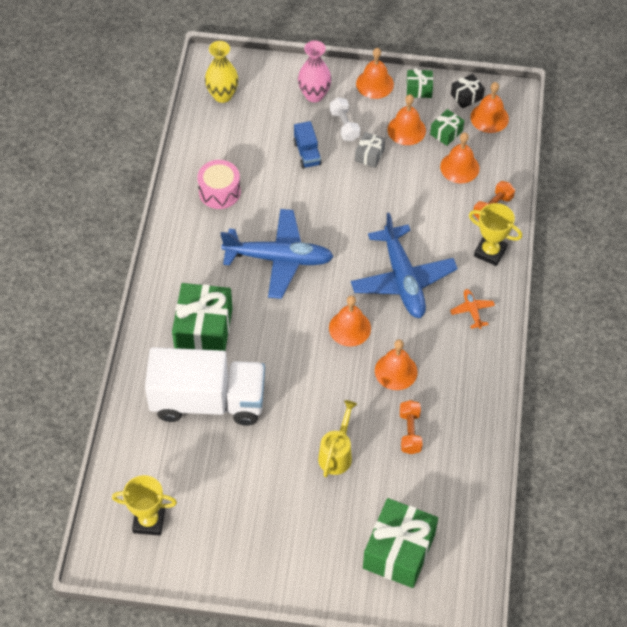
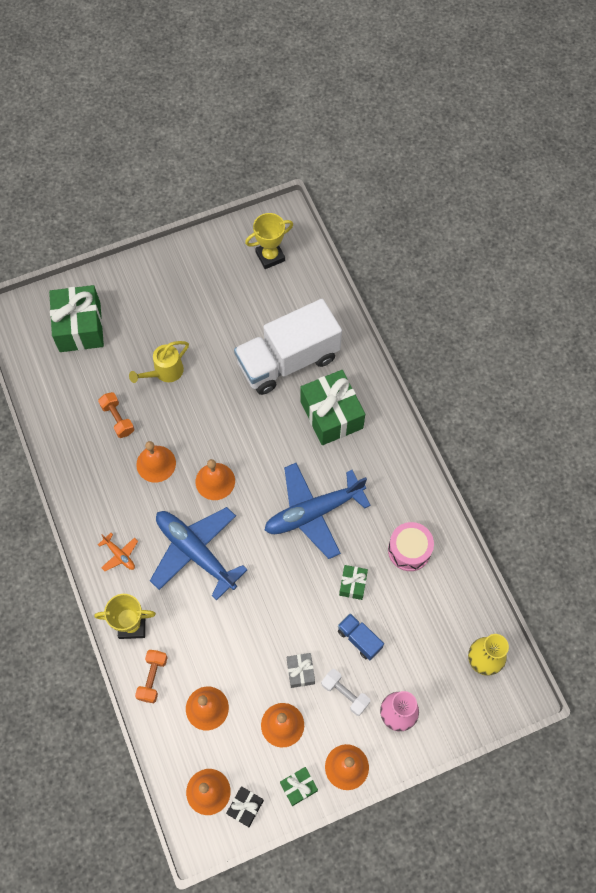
camera: 150 degrees right, 10 degrees up
yellow watering can [318,400,357,477] -> yellow watering can turned 60 degrees clockwise [129,341,189,383]
green gift [430,109,464,146] -> green gift moved to [339,565,368,600]

